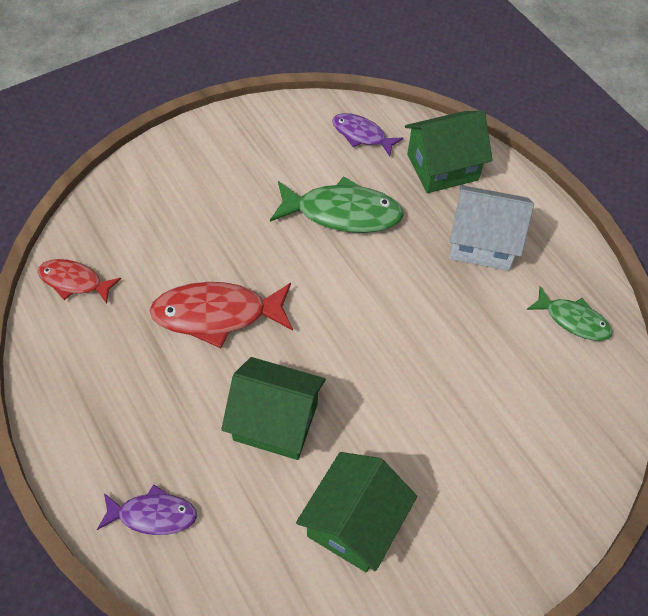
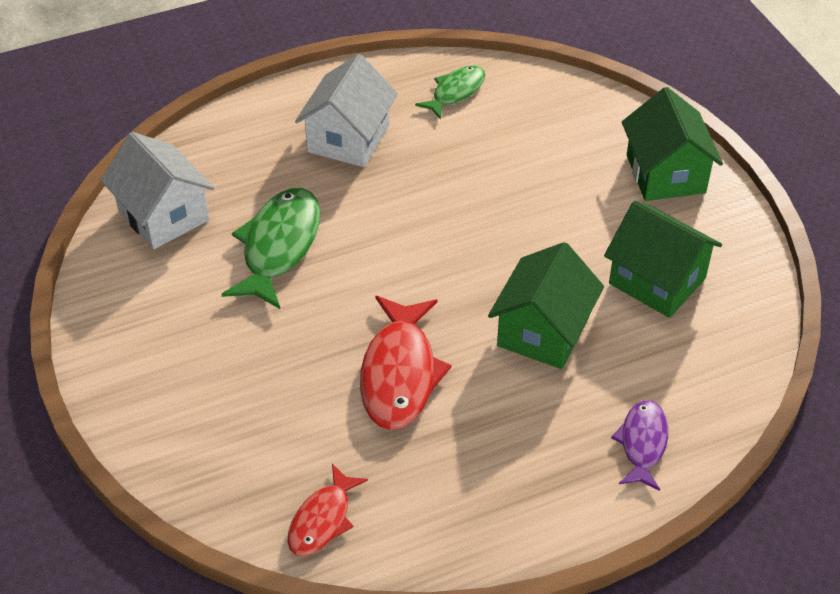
camera: 80 degrees left, 10 degrees down
purple fish [332,113,404,157] -> white house [101,132,215,249]
green house [405,111,493,193] -> green house moved to [622,87,723,201]

